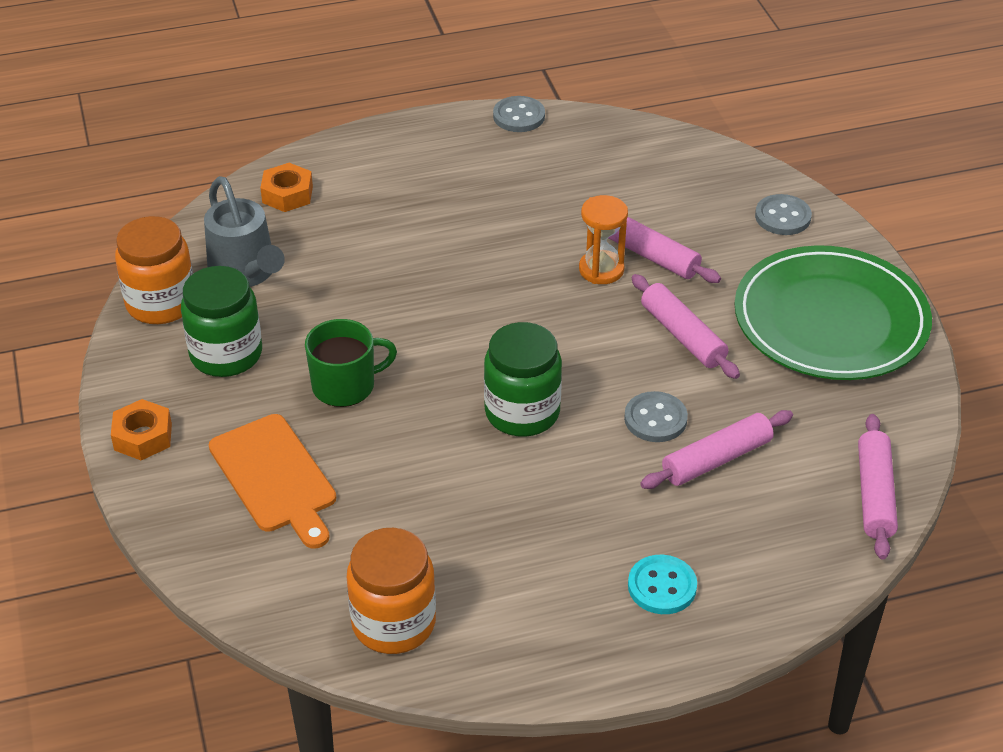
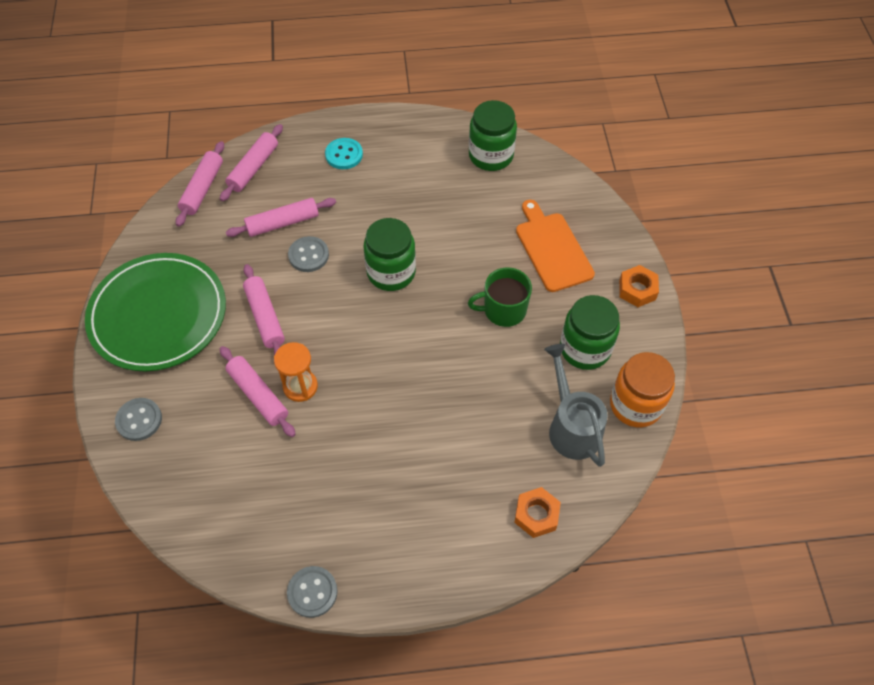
camera: 170 degrees left, 15 degrees up
orange jar [347,528,436,654] -> green jar [469,100,517,171]
none -> pink rolling pin [220,124,283,201]

